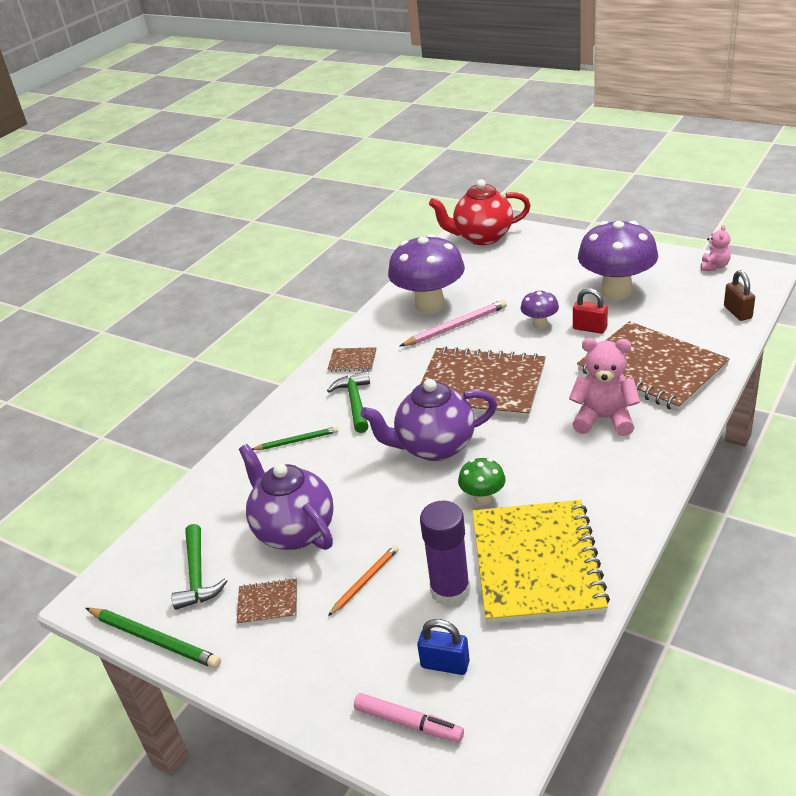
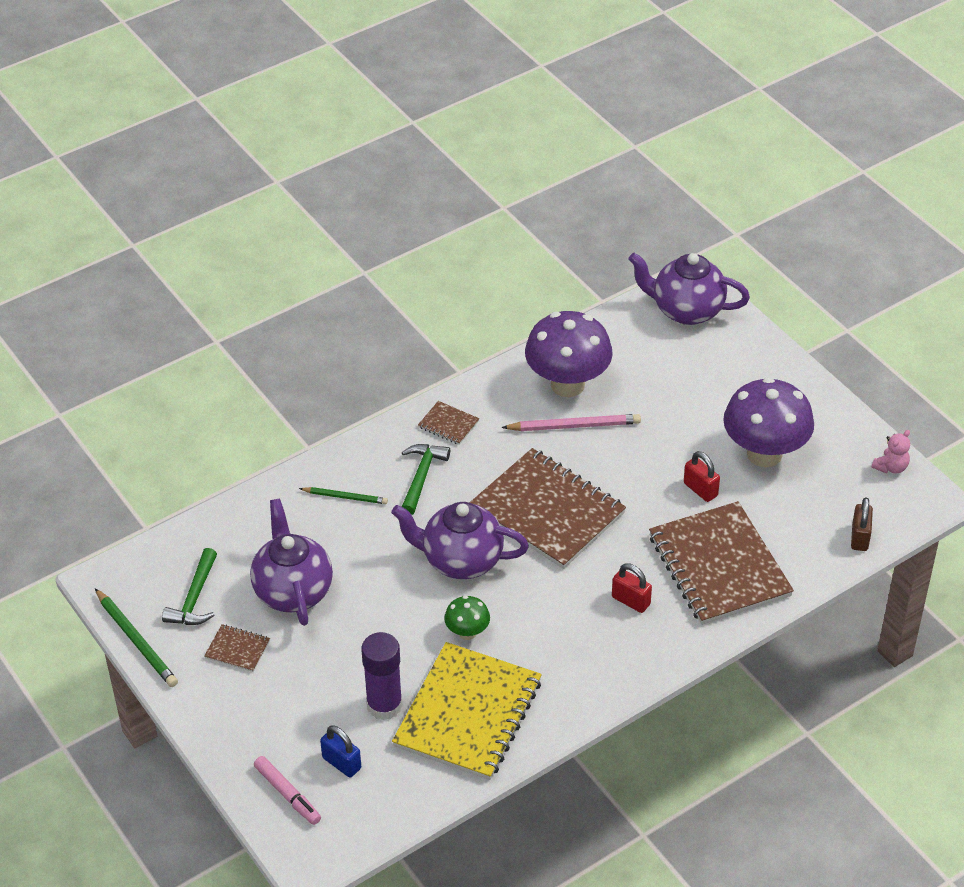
camera: 20 degrees right, 10 degrees up
orange pencil [328,545,399,616] -> none
red teapot [429,179,531,245] -> purple teapot [628,253,750,325]
purple mushroom [521,291,559,329] -> none
pink teddy bear [569,338,640,436] -> red padlock [612,563,652,613]

